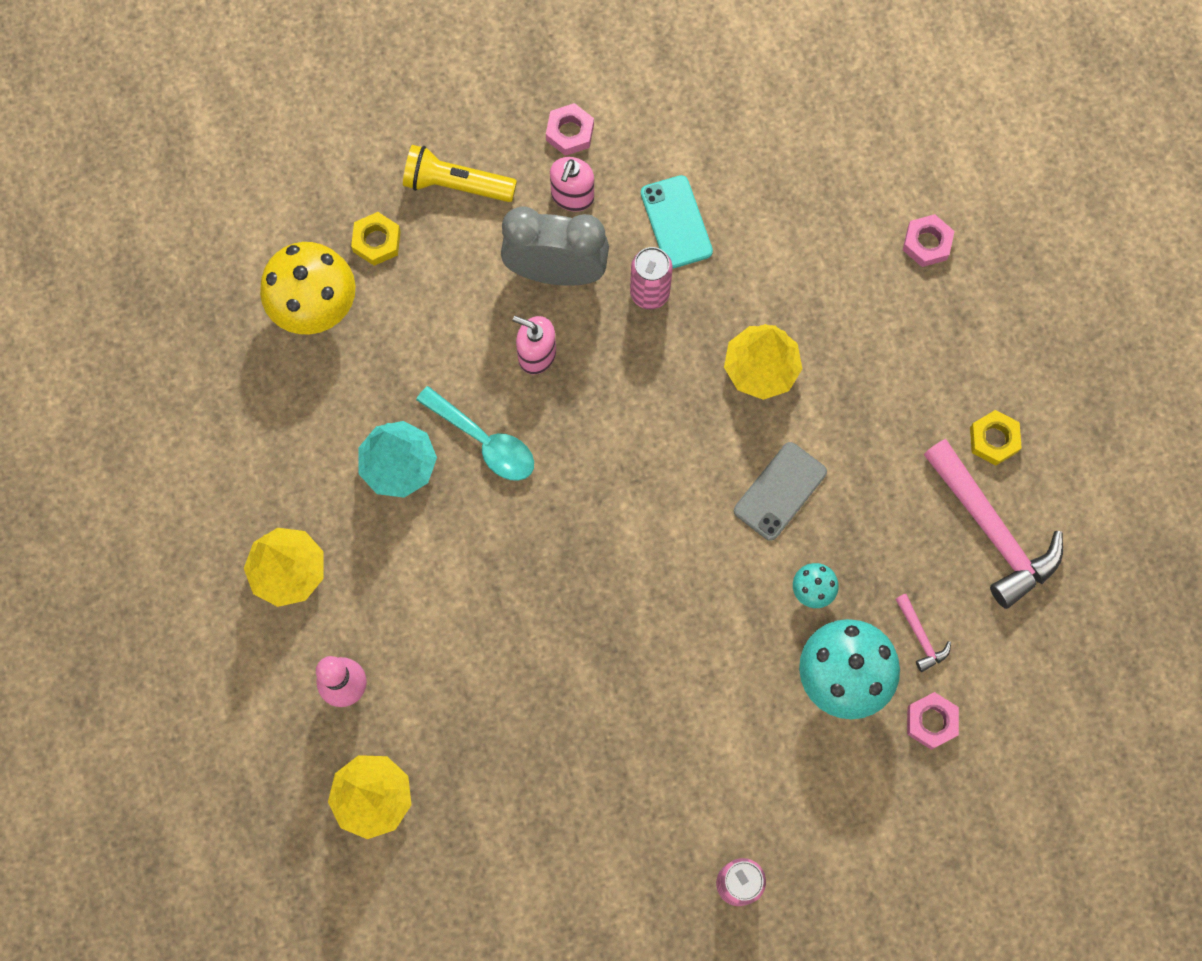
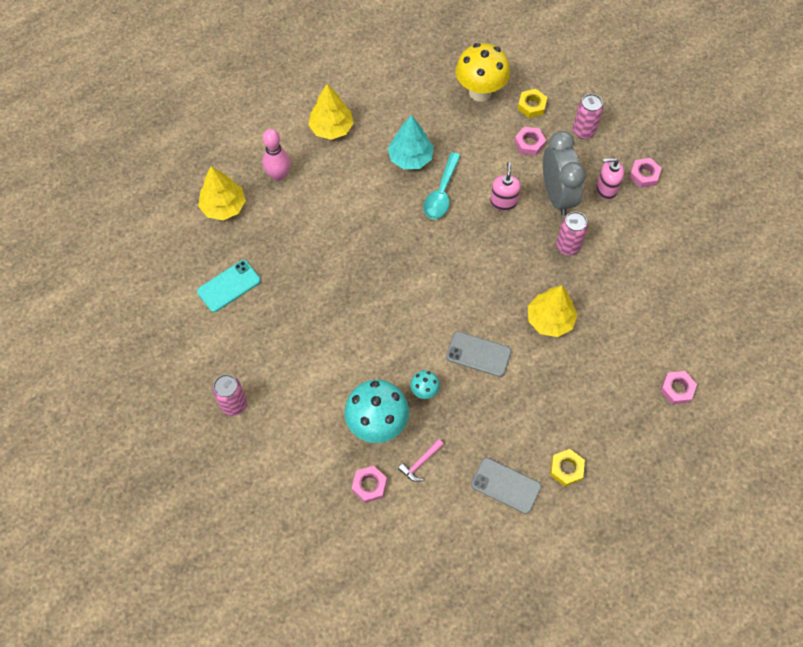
camera: 70 degrees right, 10 degrees down
yellow flashlight [403,145,517,202] -> pink can [573,94,603,139]
turquoise phone [641,175,713,269] -> turquoise phone moved to [197,260,261,312]
pink hammer [923,439,1063,609] -> grey phone [471,458,542,514]
none -> pink nut [514,127,546,156]

